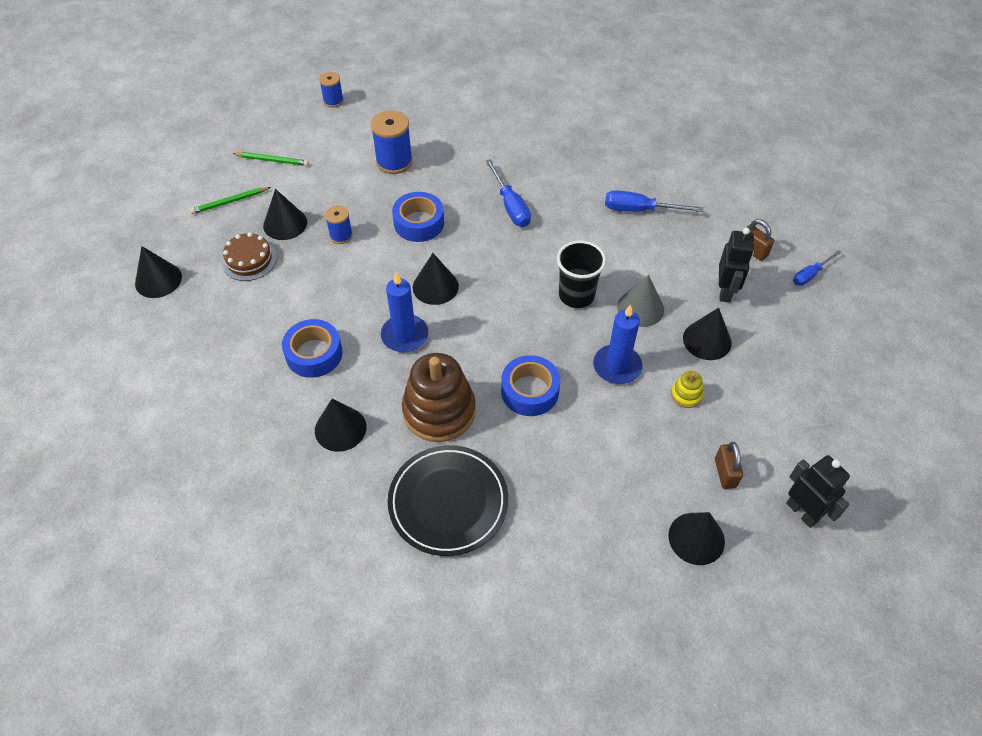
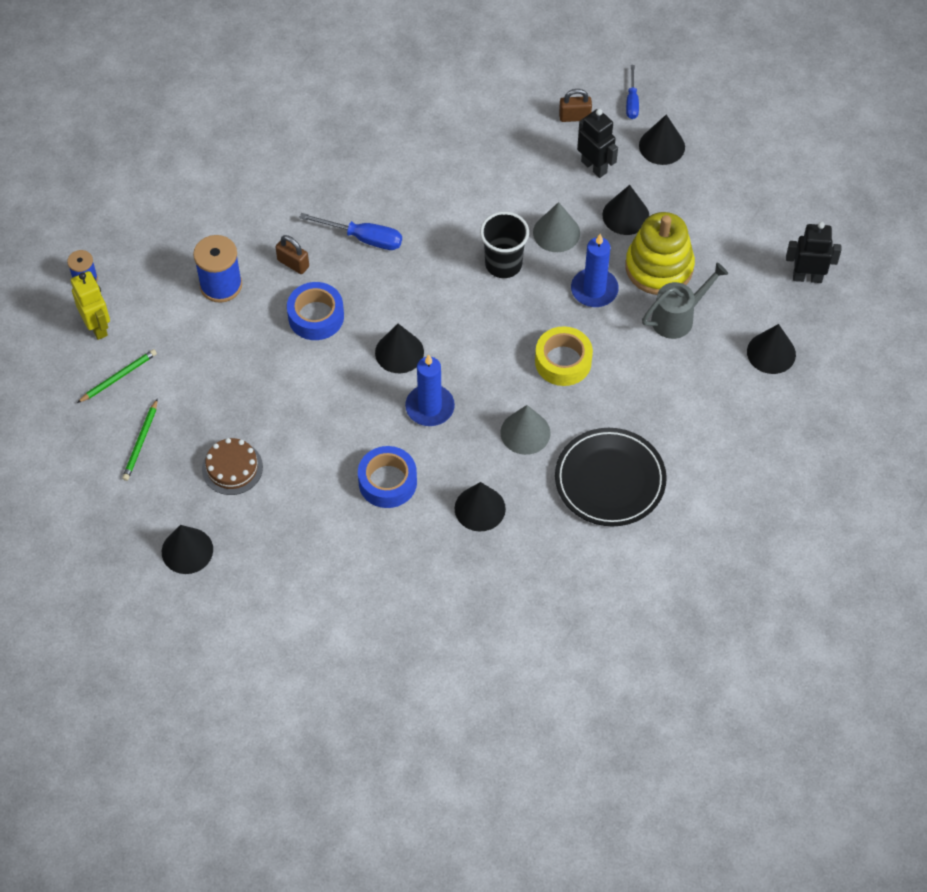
camera: 50 degrees left, 5 degrees up
black cone [263,189,307,240] -> black cone moved to [639,114,685,165]
blue spool [325,205,353,244] -> none
brown stacking toy [402,353,476,442] -> grey cone [500,405,551,455]
blue tape [501,355,560,416] -> yellow tape [535,326,593,386]
blue screwdriver [605,190,703,212] -> none
yellow stacking toy [671,371,703,408] -> yellow stacking toy [625,212,695,295], size x2.32
brown padlock [715,442,743,489] -> brown padlock moved to [276,235,309,274]
none -> yellow robot [71,271,110,340]
none -> grey watering can [642,263,728,339]

